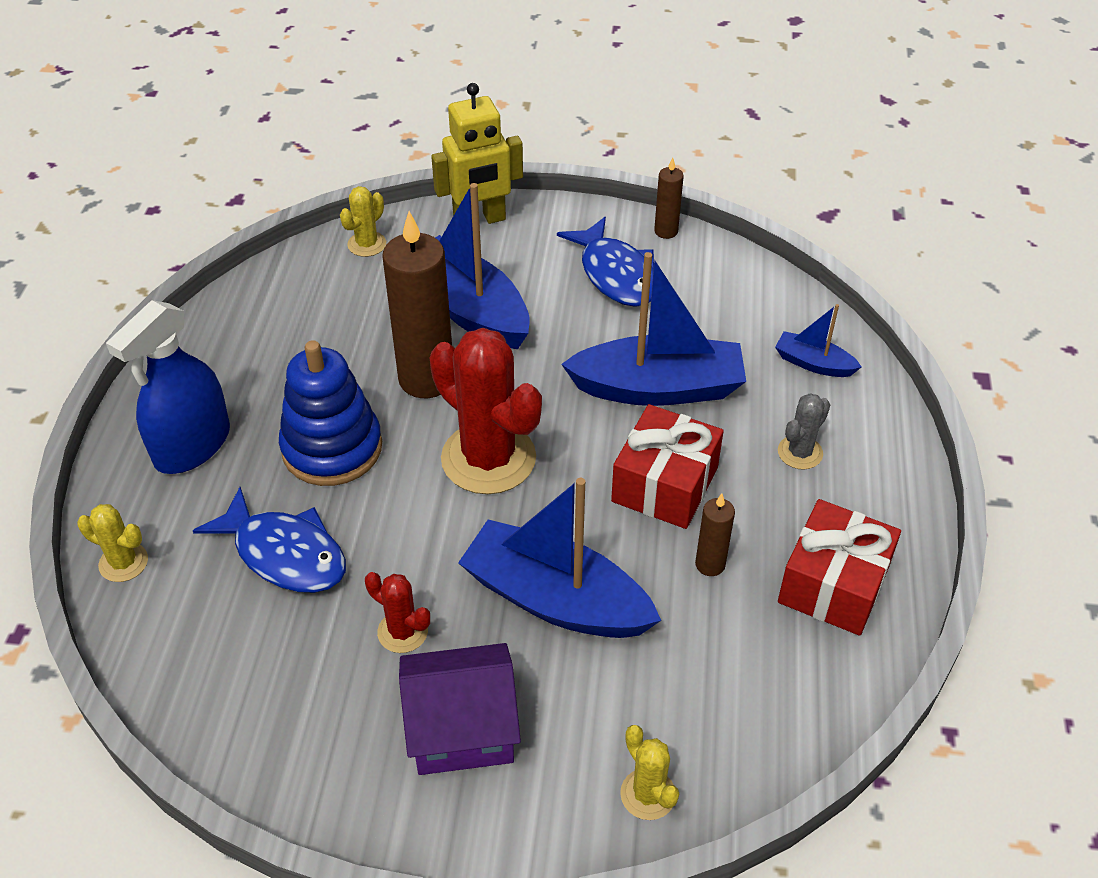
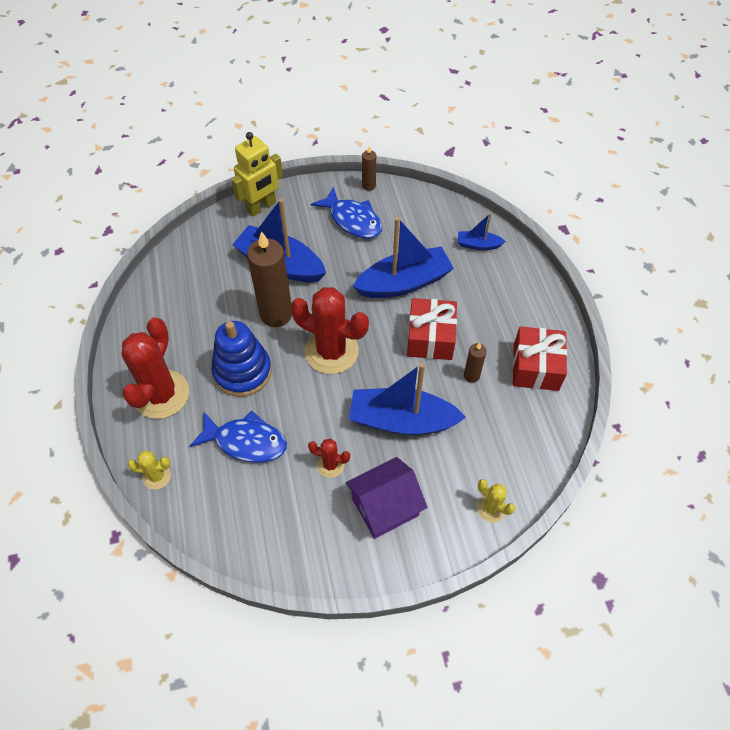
camera: 20 degrees left, 10 degrees up
blue spray bottle [106,300,230,474] -> red cactus [122,317,189,419]
yellow cactus [340,186,386,257] -> none
grey cactus [778,393,830,469] -> none

